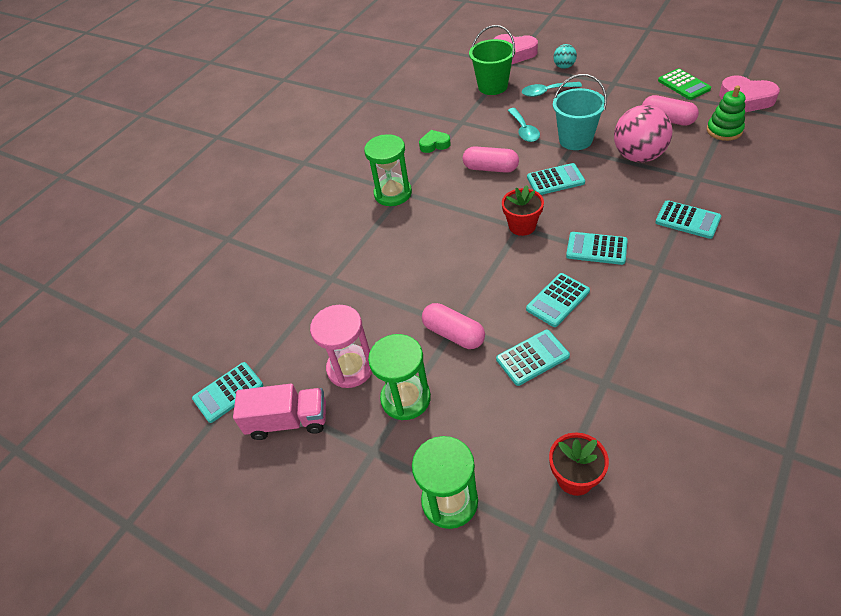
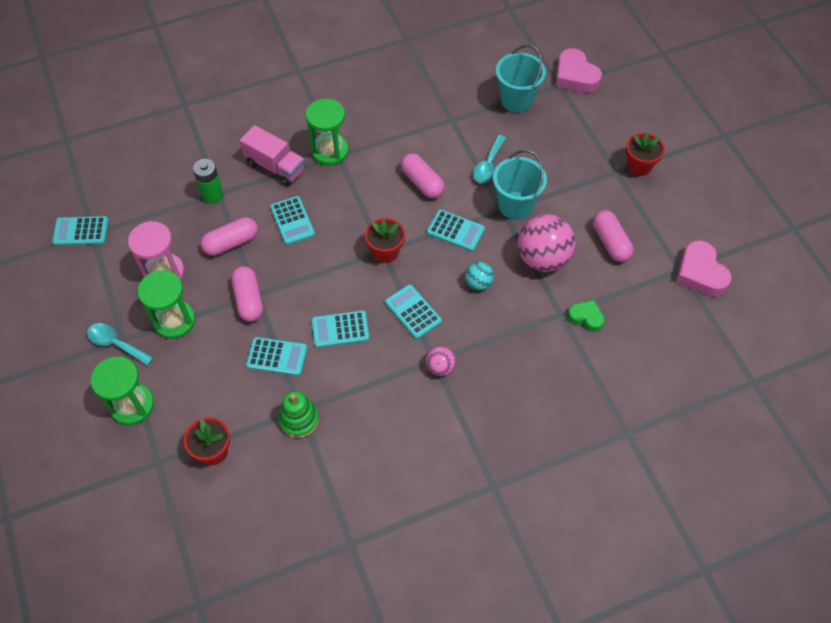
camera: 30 degrees right, 10 degrees up
pink truck [233,384,326,440] -> pink truck moved to [240,125,305,186]
green heart [419,130,451,153] -> green heart moved to [568,300,605,332]
green bucket [469,25,515,95] -> turquoise bucket [496,45,546,113]
turquoise spoon [522,82,582,97] -> turquoise spoon moved to [87,323,154,366]
turquoise ball [553,44,577,69] -> turquoise ball moved to [465,262,494,290]
turquoise calculator [655,200,721,239] -> turquoise calculator moved to [270,196,315,245]
green calculator [658,68,711,100] -> none
green stacking toy [707,86,745,141] -> green stacking toy moved to [279,391,319,438]
none -> green battery [193,159,223,203]
none -> pink capsule [201,217,258,256]
none -> pink ball [426,346,456,376]
none -> red flower pot [626,133,665,176]

